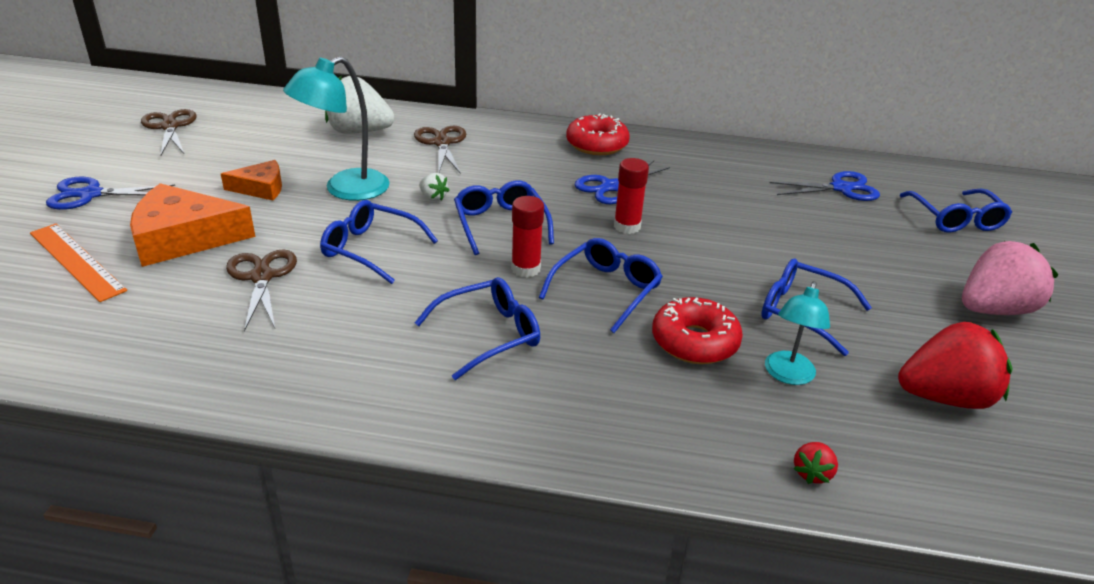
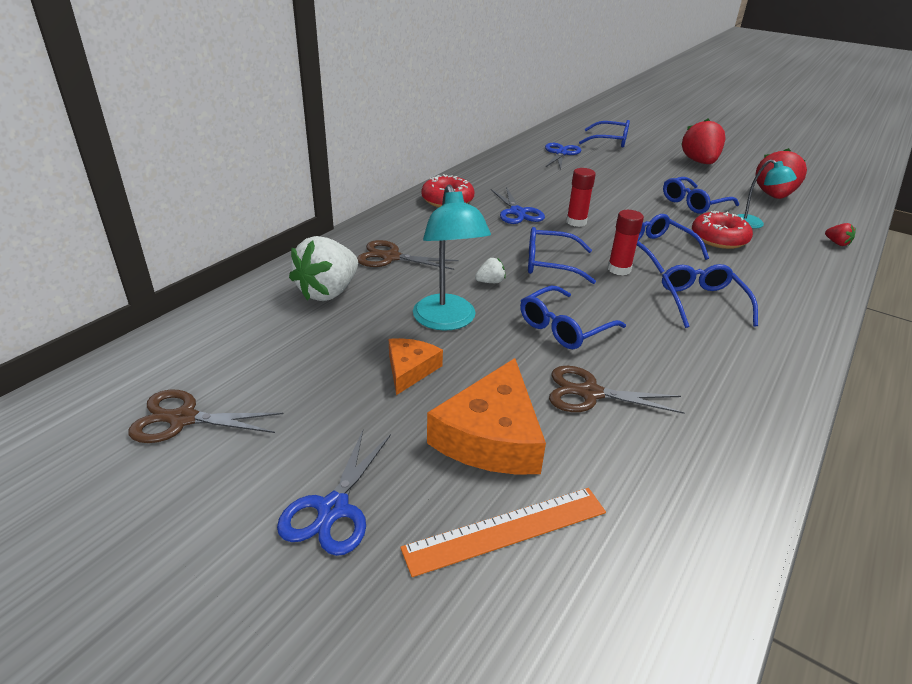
camera: 65 degrees left, 0 degrees up
pink strawberry [962,241,1058,315] -> red strawberry [682,118,725,164]

